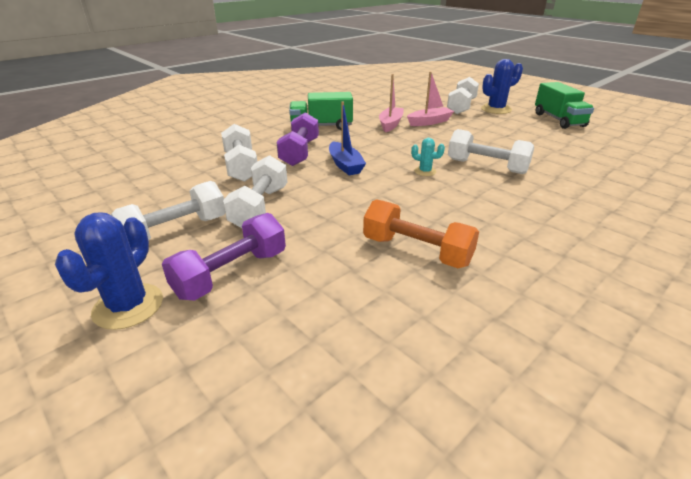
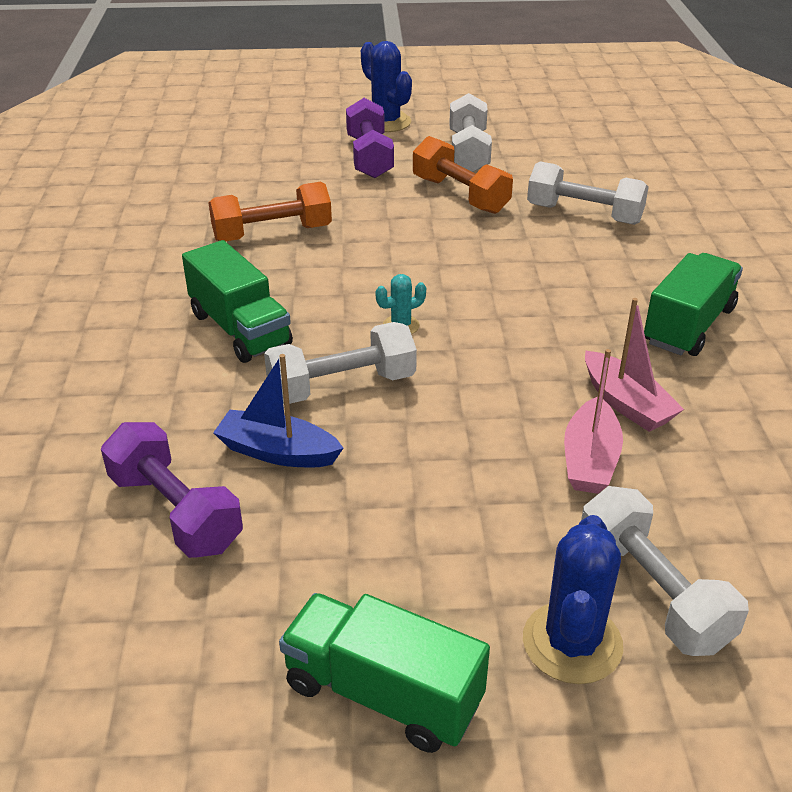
camera: 130 degrees right, 5 degrees up
white dumbbell [223,155,287,228] -> orange dumbbell [413,136,513,214]
purple dumbbell [277,112,319,166] -> purple dumbbell moved to [101,422,243,558]
blue boat [329,102,366,175] -> blue boat moved to [213,354,343,467]
none -> green truck [182,240,293,363]

